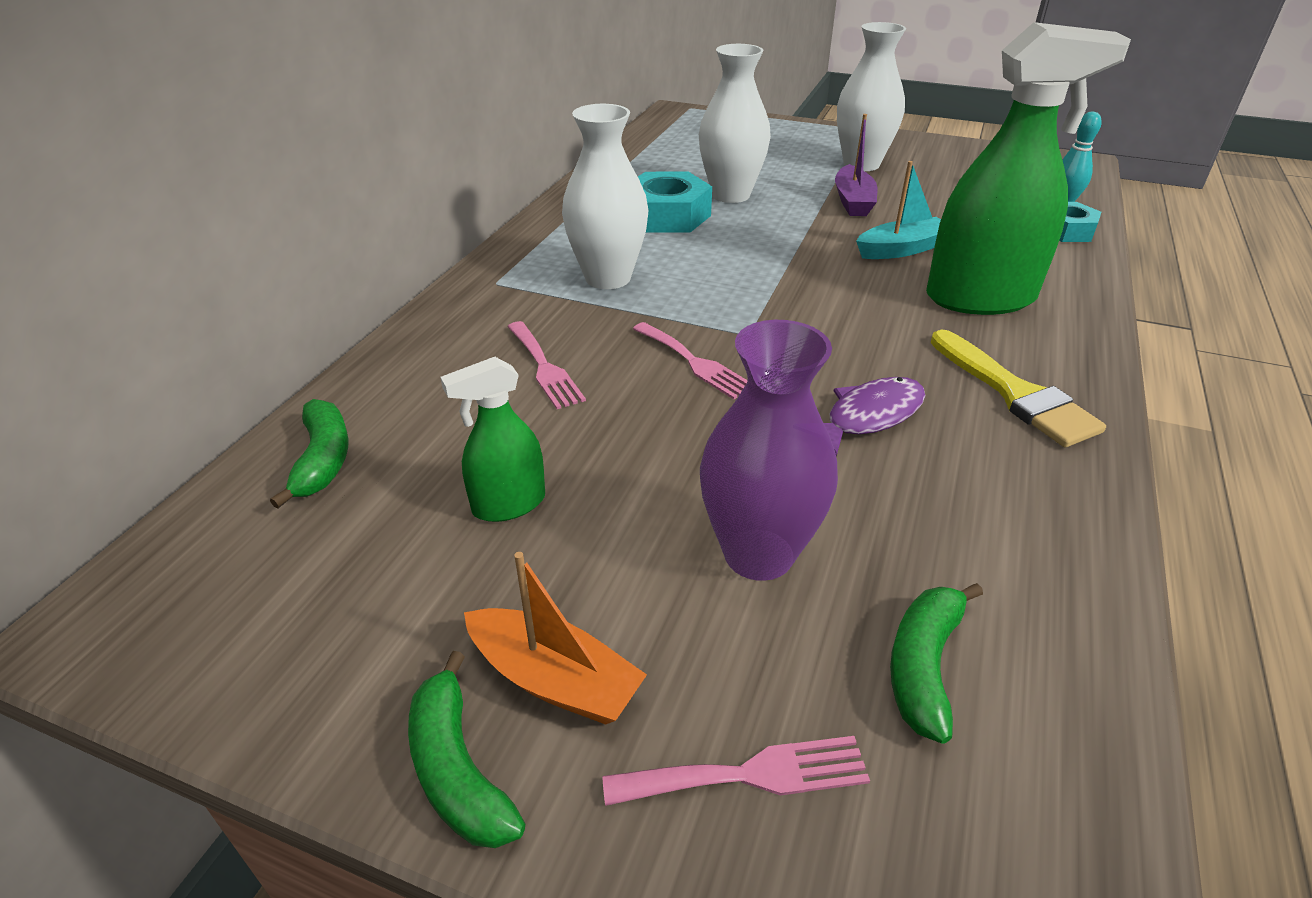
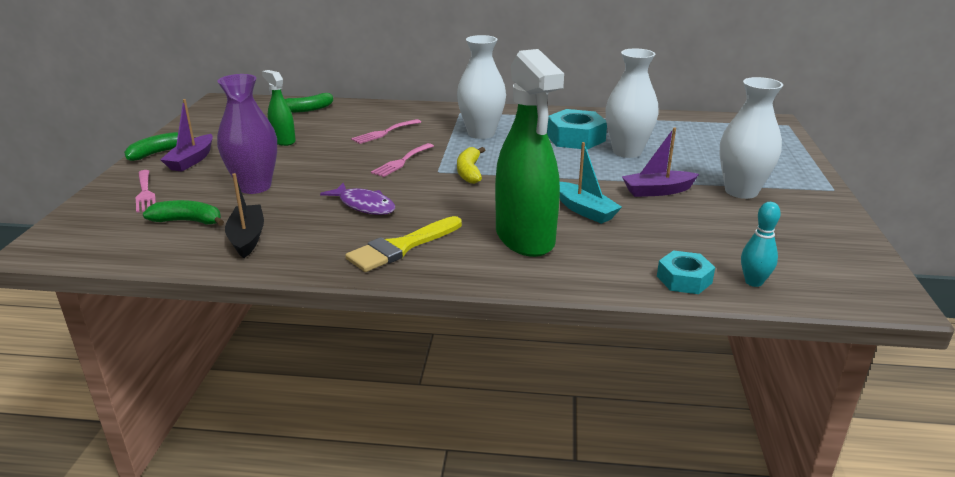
camera: 75 degrees right, 10 degrees down
orange boat [464,552,647,725] -> purple boat [160,99,213,172]
none -> black boat [225,173,264,258]
none -> yellow banana [457,147,485,184]

